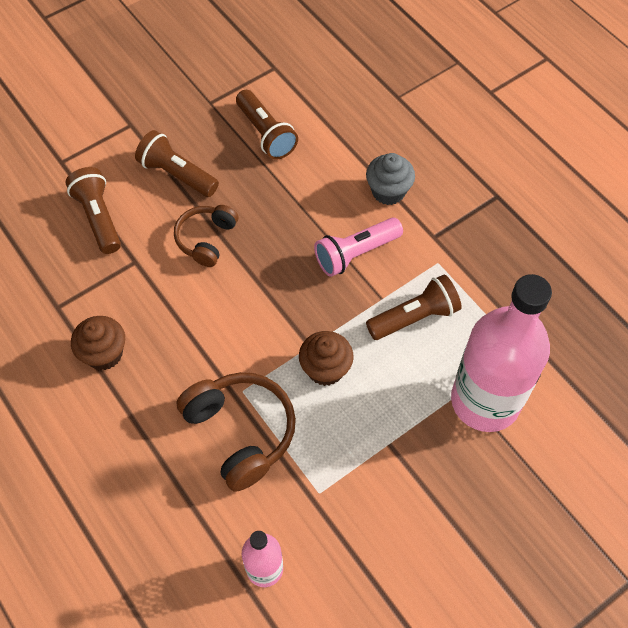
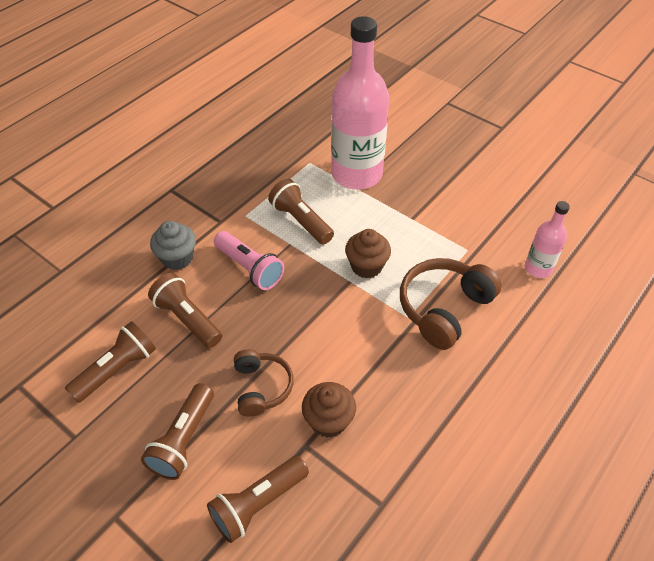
camera: 105 degrees left, 10 degrees down
brown cupcake [71,316,125,370] -> brown cupcake moved to [302,382,356,438]
brown headphones [174,205,238,267] -> brown headphones turned 105 degrees counterclockwise [234,349,294,417]
none -> brown flashlight [148,273,222,348]

